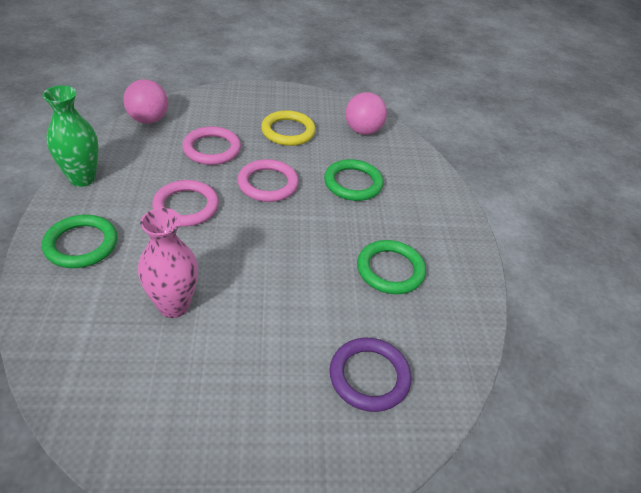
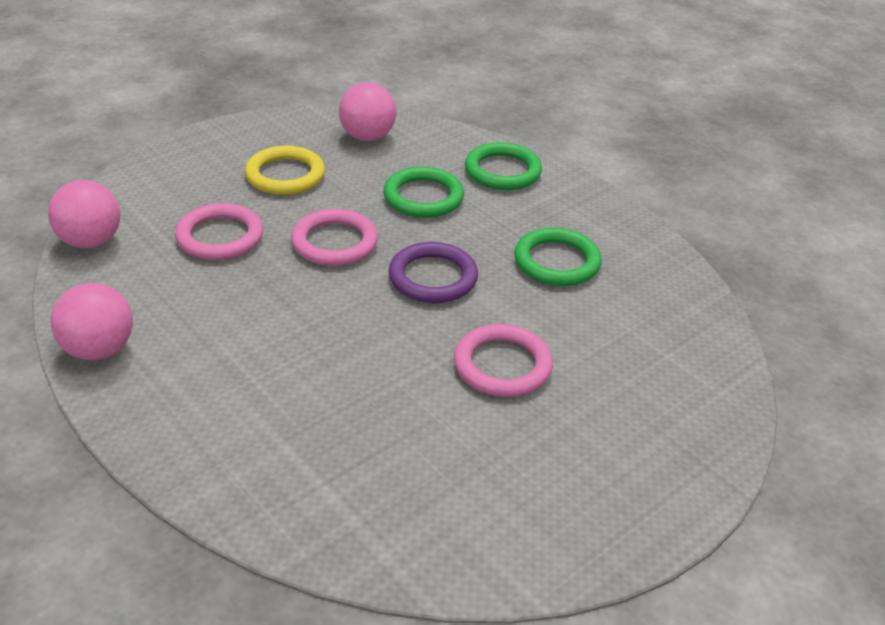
camera: 35 degrees left, 5 degrees down
green ring [42,215,118,268] -> green ring moved to [465,142,542,190]
green vase [43,85,99,187] -> pink ball [51,283,133,360]
pink vase [138,208,198,318] -> none
pink ring [152,180,219,227] -> pink ring moved to [454,324,553,397]
purple ring [330,338,412,412] -> purple ring moved to [388,242,478,303]

